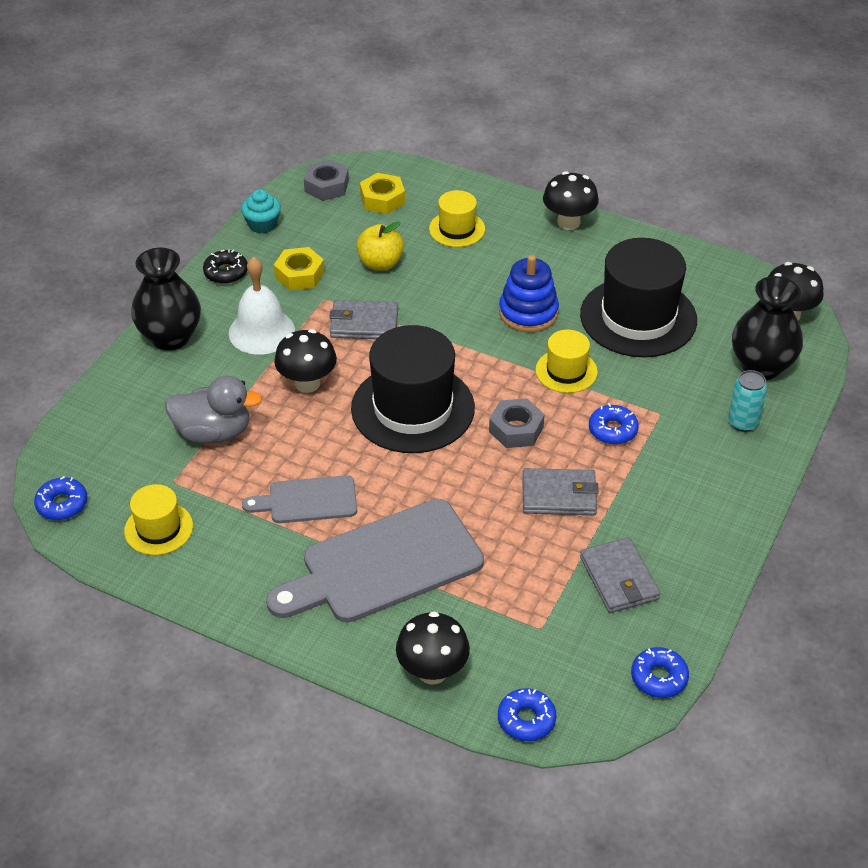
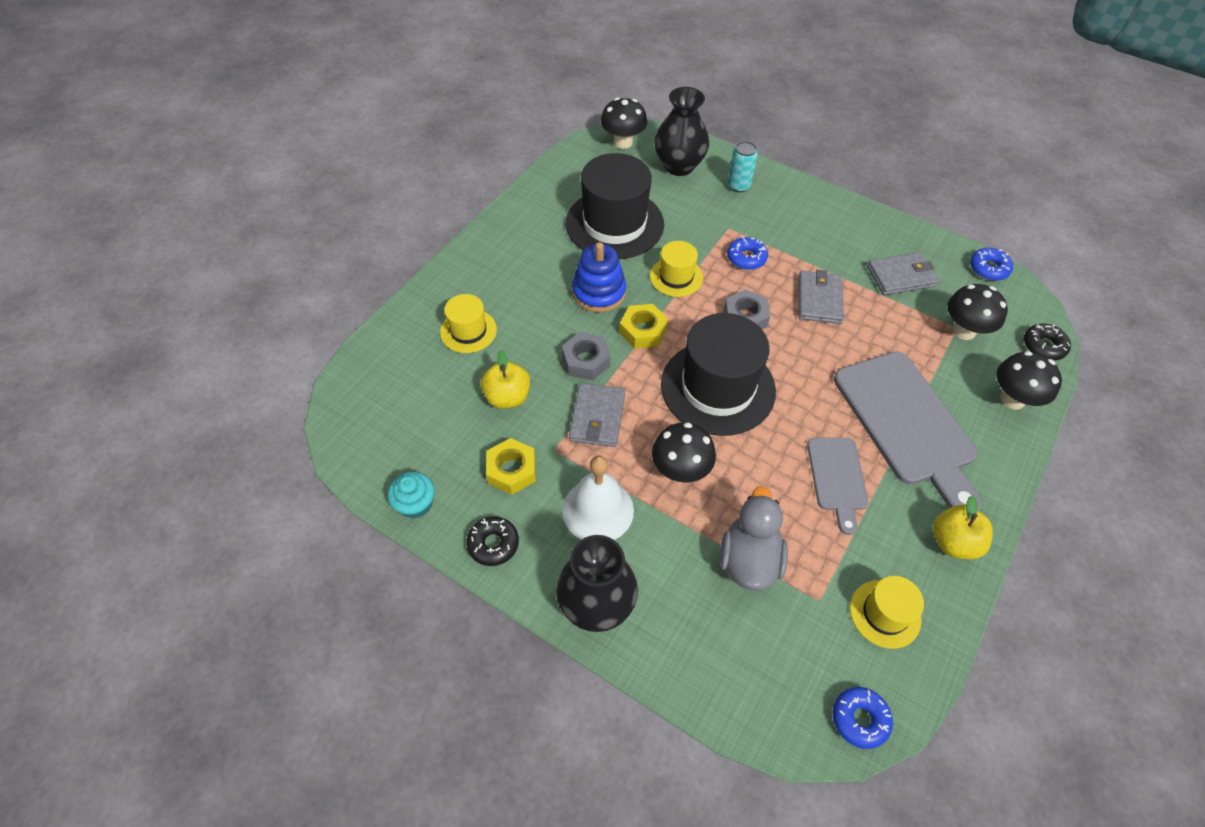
camera: 85 degrees left, 10 degrees up
grey nut [304,160,349,201] -> grey nut moved to [562,332,610,380]
yellow nut [360,173,405,214] -> yellow nut moved to [620,304,668,349]
blue donut [498,688,556,741] -> black donut [1024,323,1071,360]
black mushroom [543,171,599,230] -> black mushroom moved to [947,284,1008,340]
none -> yellow apple [933,496,993,559]

